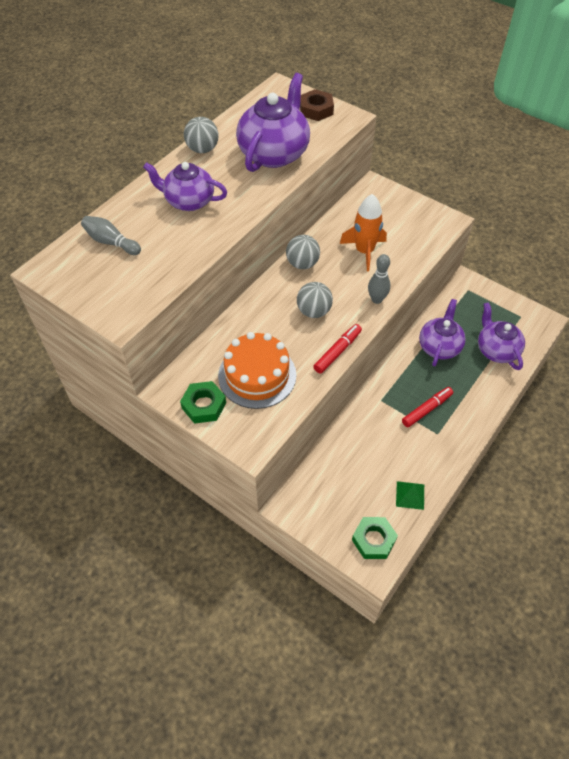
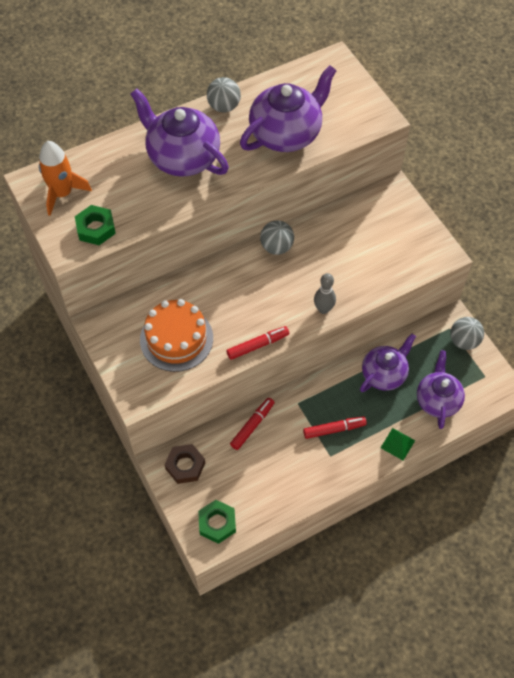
camera: 25 degrees right, 5 degrees up
grey bowling pin [81,216,141,255] -> none
purple teapot [143,162,227,211] -> purple teapot [131,89,229,177], size x1.52
green nut [180,381,226,424] -> green nut moved to [75,205,116,245]
grey ball [297,282,333,318] -> grey ball moved to [450,317,484,350]
brown nut [300,89,334,121] -> brown nut moved to [165,444,205,484]
orange rocket [340,194,387,271] -> orange rocket moved to [39,141,92,216]
green pyramid [396,481,424,510] -> green pyramid moved to [381,428,415,460]
none -> red marker [230,398,275,450]

